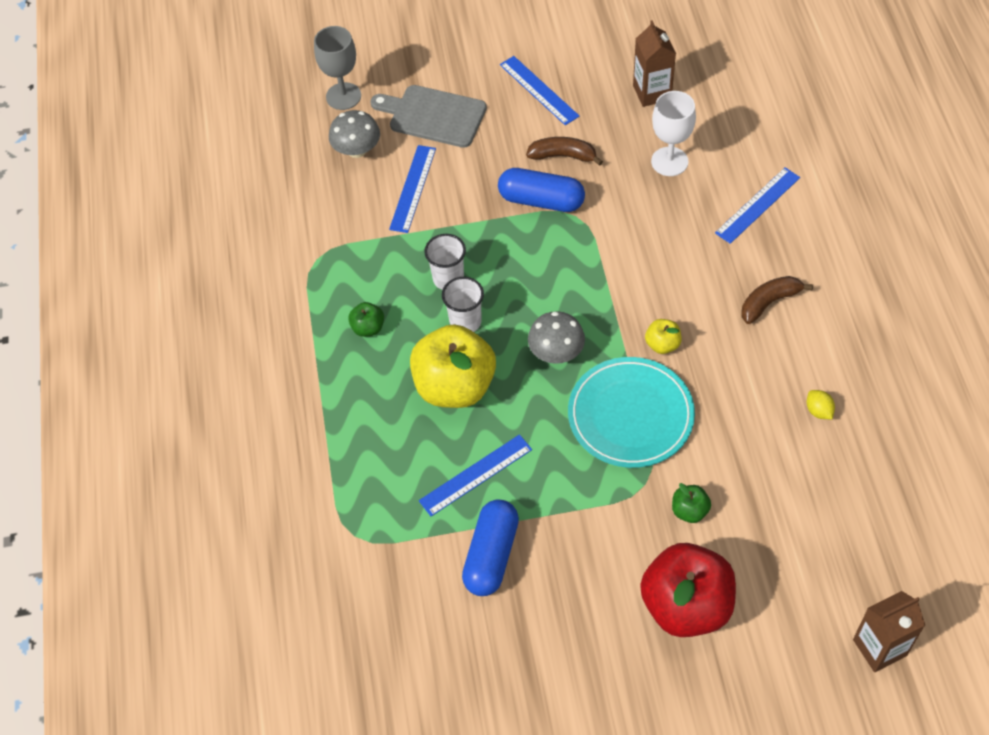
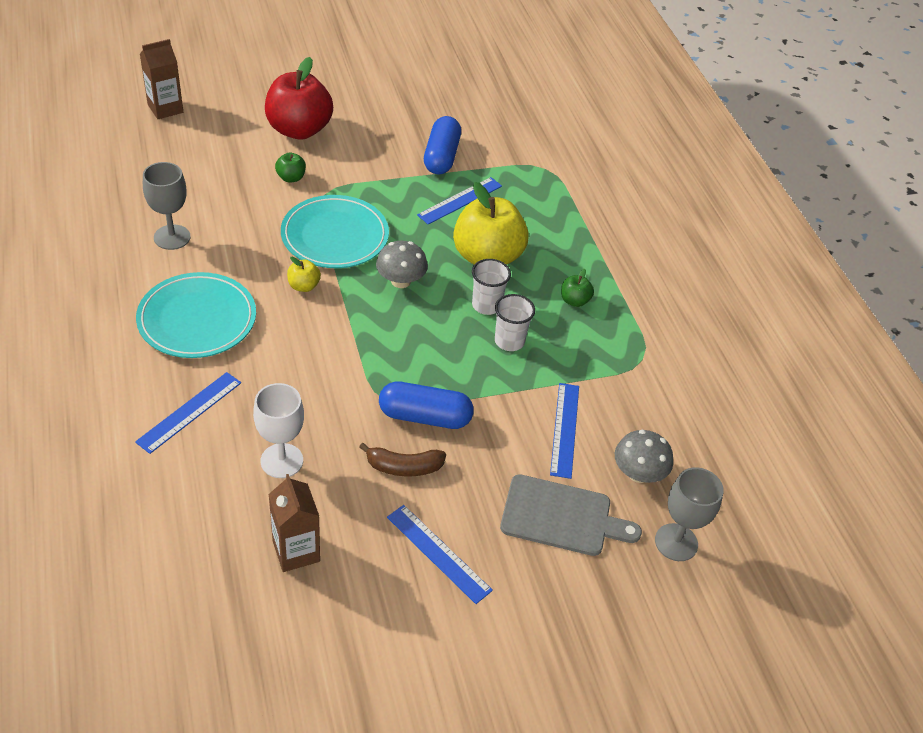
camera: 165 degrees right, 10 degrees down
brown banana [741,276,813,324] -> turquoise plate [136,272,256,358]
yellow lemon [807,390,835,419] -> grey goblet [143,162,191,250]

